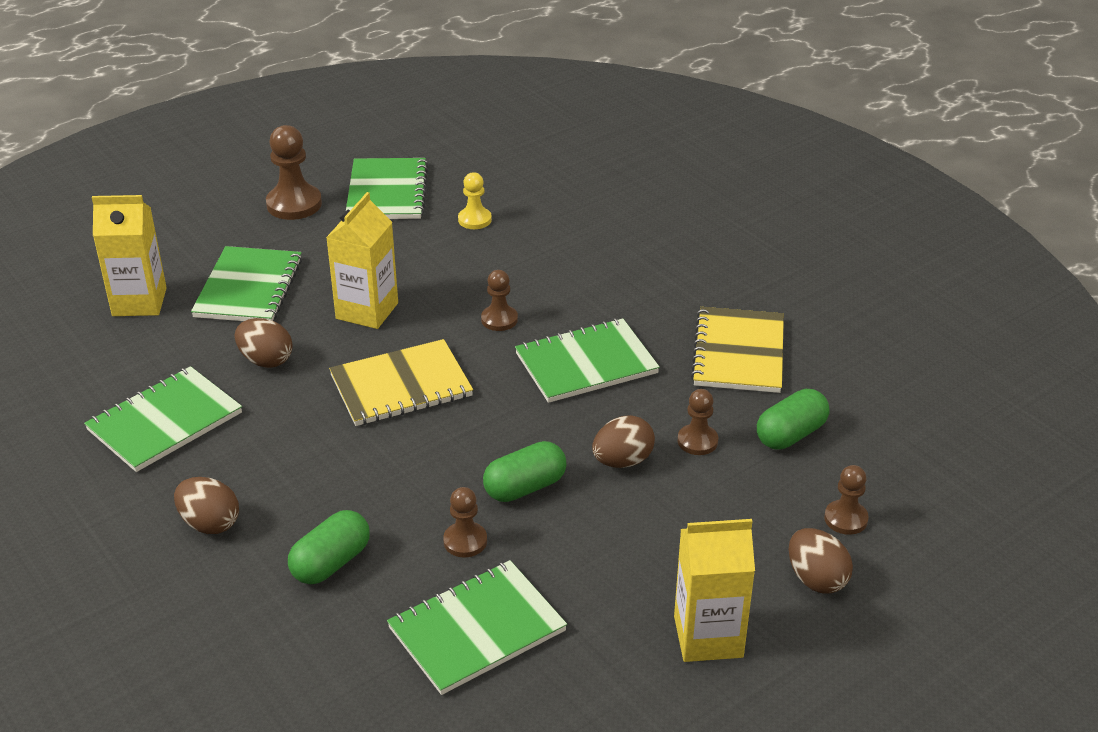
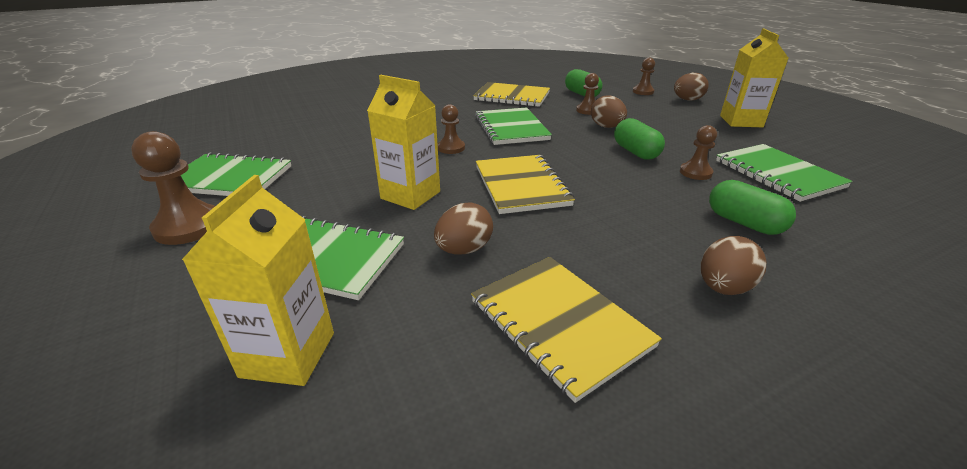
camera: 80 degrees left, 5 degrees down
green notebook [84,366,242,472] -> yellow notebook [471,257,662,403]
yellow pawn [458,172,492,229] -> none

